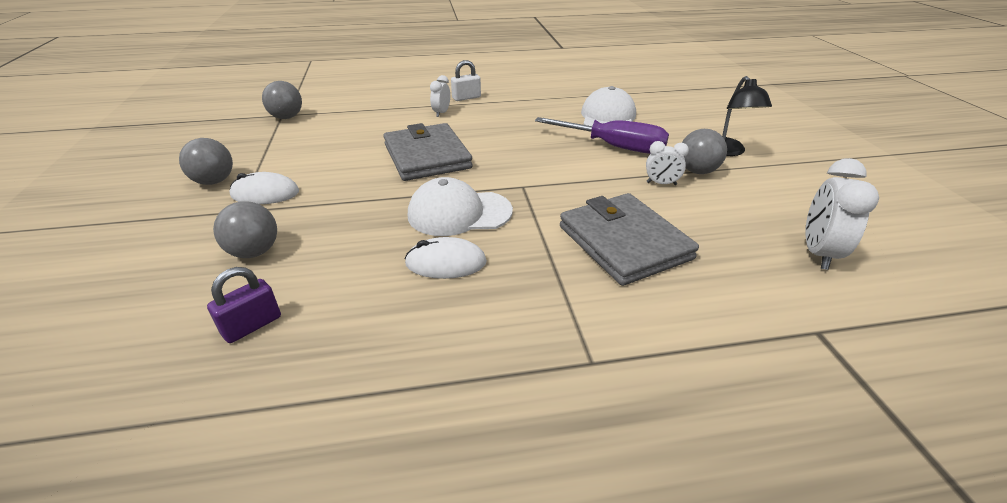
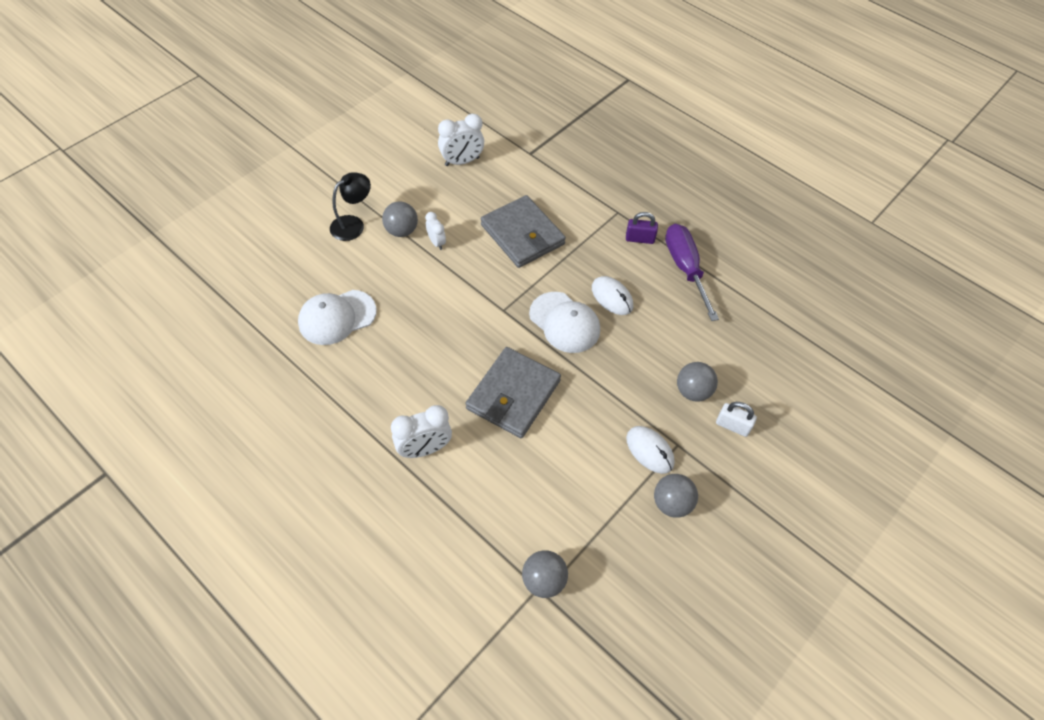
camera: 130 degrees left, 20 degrees up
purple padlock [207,267,281,343] -> purple padlock moved to [626,212,658,244]
white clock [430,75,450,117] -> white clock [391,405,452,458], size x1.70
white padlock [451,60,481,101] -> white padlock moved to [716,402,757,437]
purple screwdriver [535,117,669,154] -> purple screwdriver moved to [665,224,719,321]
grey wallet [560,193,699,286] -> grey wallet turned 60 degrees counterclockwise [481,195,566,268]

